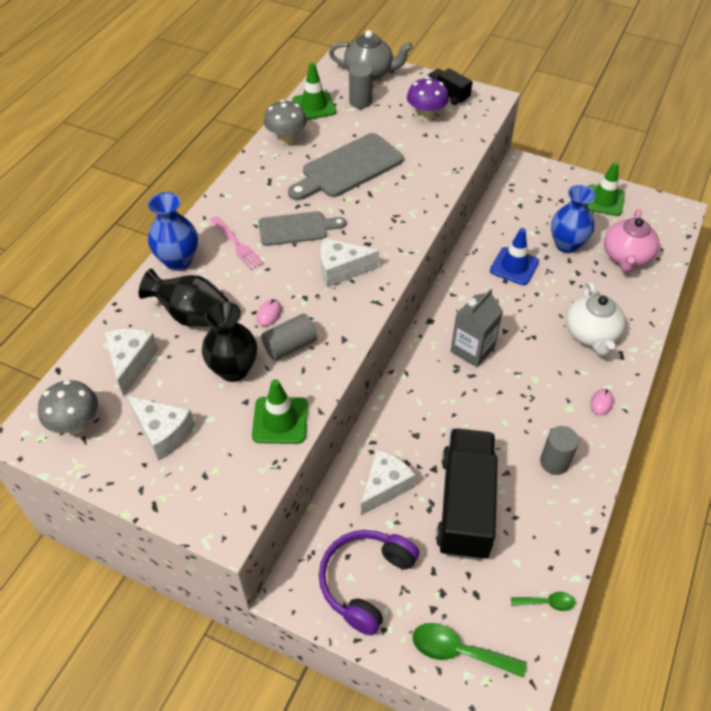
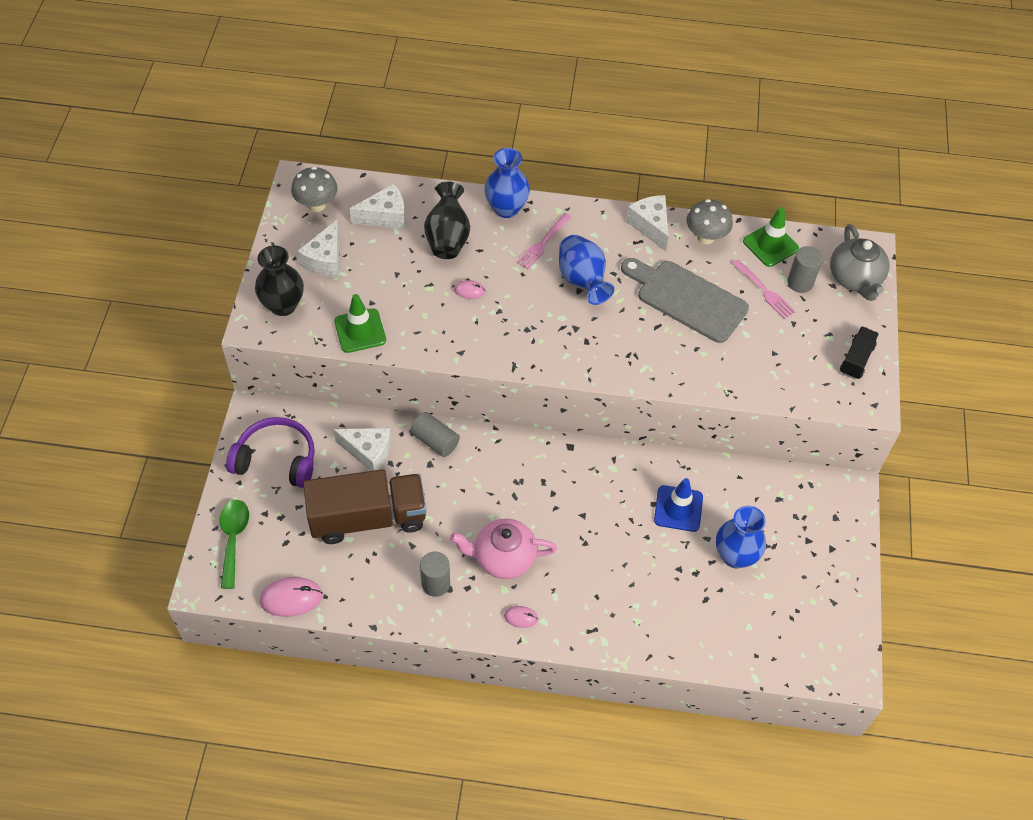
camera: 70 degrees right, 5 degrees up
black vase [202,301,257,382] -> black vase moved to [255,245,304,316]
grey cutting board [258,211,346,246] -> blue vase [559,235,614,305]
grey cylinder [261,314,317,360] -> grey cylinder moved to [410,412,460,457]
white cheese [321,238,379,287] -> white cheese moved to [626,195,669,251]
purple mushroom [407,77,449,121] -> none
black truck [436,428,498,560] -> brown truck [303,469,427,544]
grey carton [450,288,503,367] -> none
green spoon [511,592,575,611] -> pink mouse [259,577,323,617]
white teapot [566,281,626,356] -> none
green traffic cone [587,162,625,216] -> none
pink teapot [604,209,659,272] -> pink teapot moved to [450,518,557,579]
none -> pink fork [732,260,796,319]

